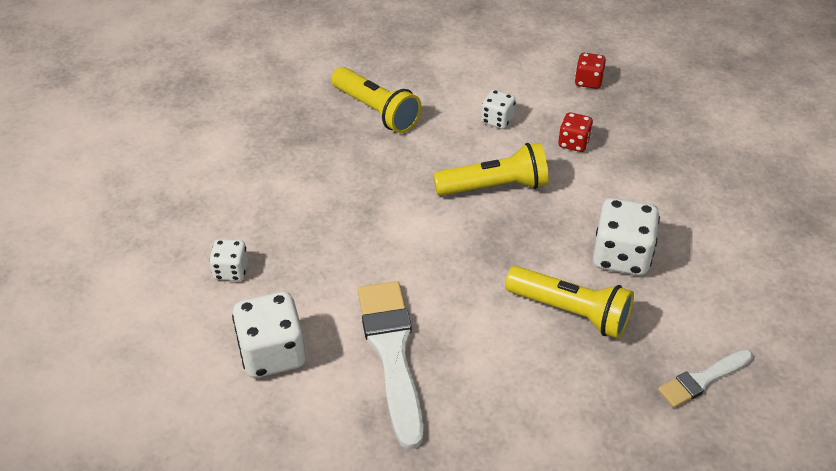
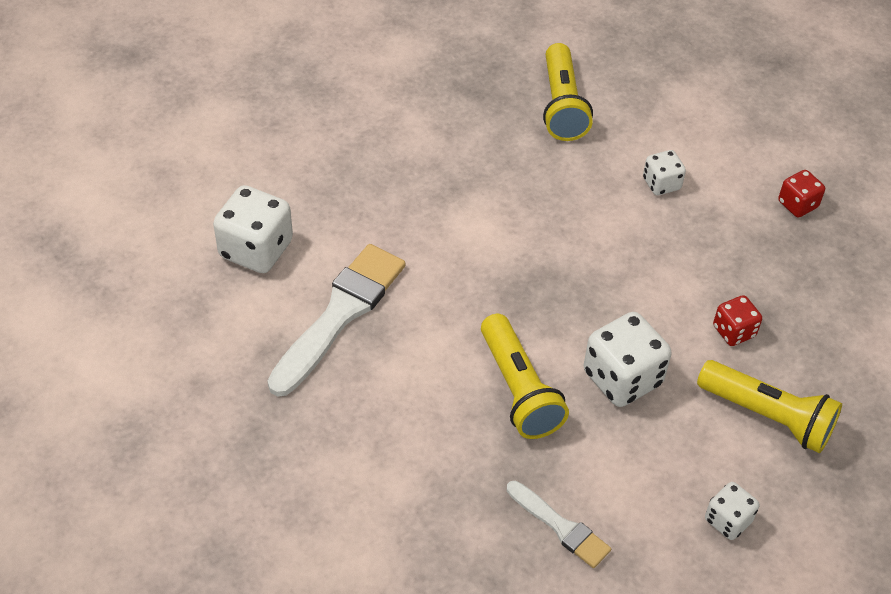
camera: 40 degrees right, 5 degrees up
white dice [209,239,248,281] -> white dice moved to [705,482,759,540]
yellow flashlight [433,142,549,196] -> yellow flashlight moved to [697,360,842,453]
red dice [558,112,593,152] -> red dice moved to [713,295,762,346]
white brush [658,350,753,408] -> white brush turned 150 degrees counterclockwise [507,481,611,568]

